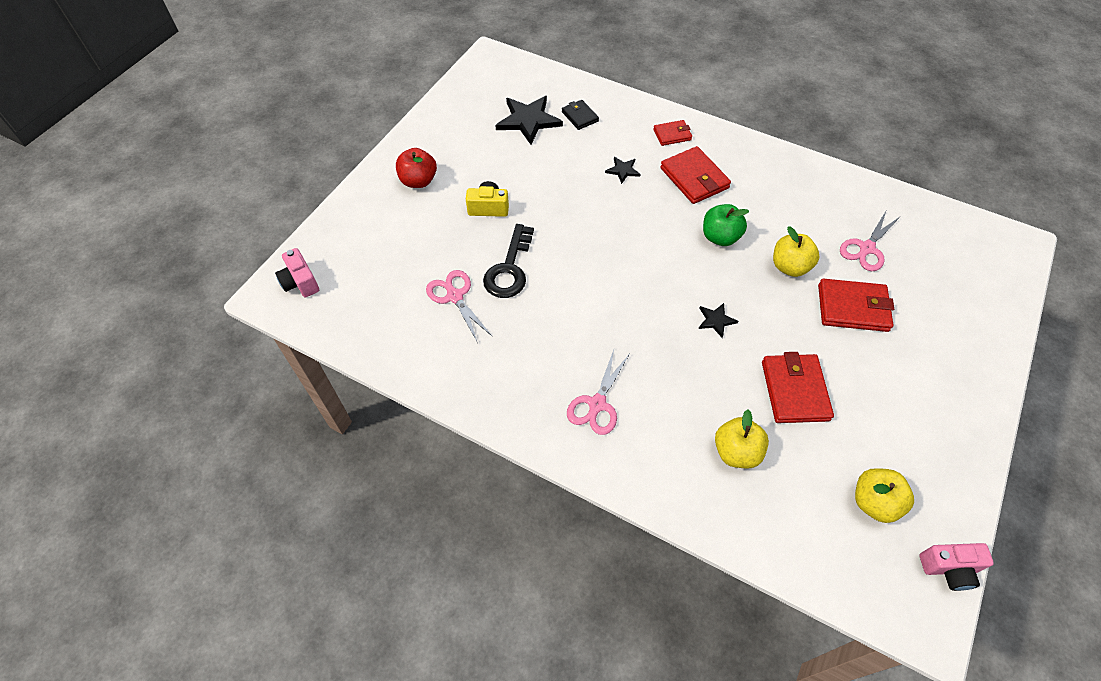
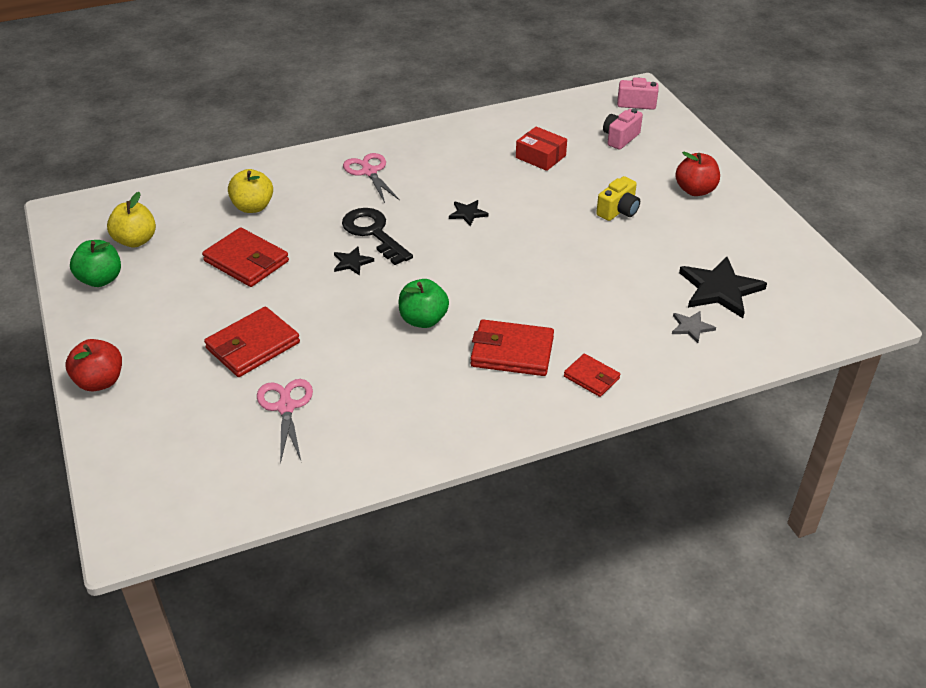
camera: 130 degrees right, 15 degrees down
pink scissors [426,270,493,343] -> red box [516,127,567,171]
black key [483,224,534,298] -> black key moved to [342,208,413,265]
black wallet [562,100,599,130] -> grey star [672,311,716,343]
black star [605,157,641,184] -> black star moved to [449,200,489,226]
red wallet [653,120,692,146] -> red wallet turned 75 degrees counterclockwise [564,354,621,397]
yellow apple [773,226,819,277] -> none
pink camera [920,543,994,591] -> pink camera moved to [603,109,643,150]
none -> red apple [66,339,122,391]
none -> green apple [70,240,121,287]

